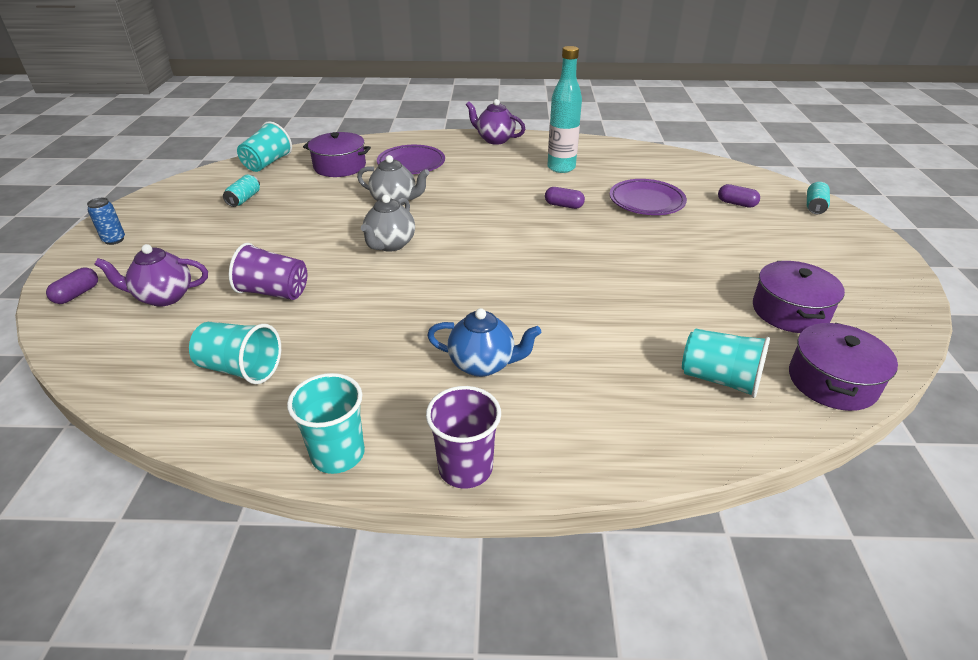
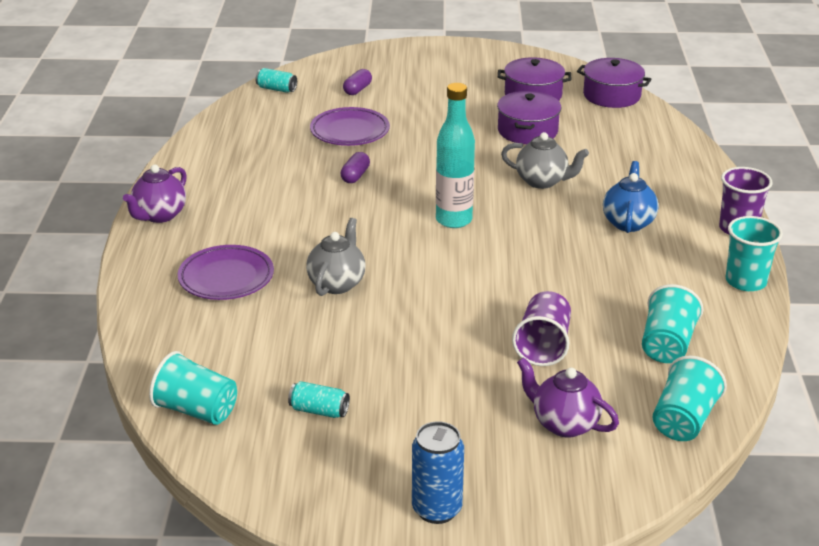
camera: 90 degrees left, 5 degrees down
purple capsule [46,267,98,304] -> none
blue can [87,198,125,245] -> blue can [412,421,464,524], size x1.58
purple teapot [94,244,208,307] -> purple teapot turned 135 degrees clockwise [517,357,619,438]
purple pot [303,132,371,177] -> purple pot moved to [497,91,561,144]
grey teapot [361,195,415,252] -> grey teapot moved to [501,132,589,189]
turquoise bottle [547,46,582,173] -> turquoise bottle moved to [436,83,475,228]
turquoise cup [682,328,770,398] -> turquoise cup moved to [652,356,727,441]
turquoise can [807,182,830,214] -> turquoise can moved to [256,68,297,93]

